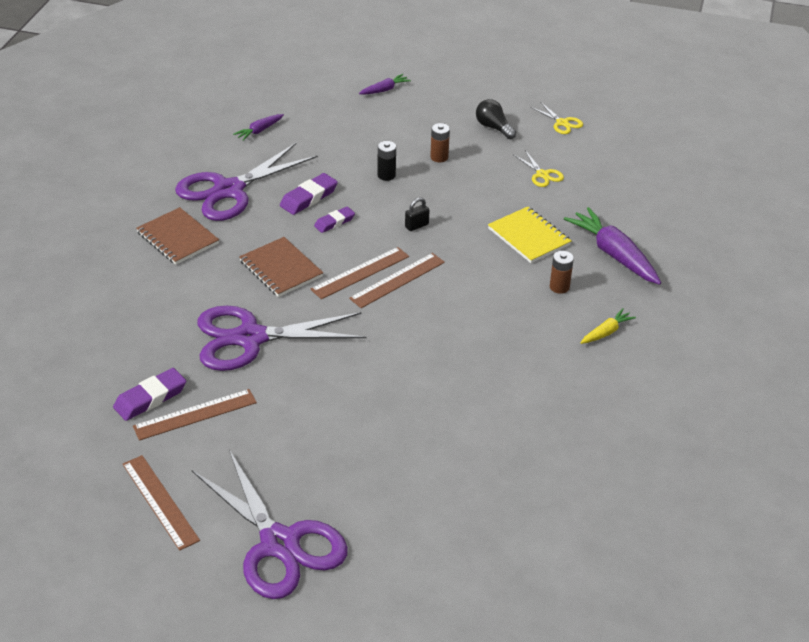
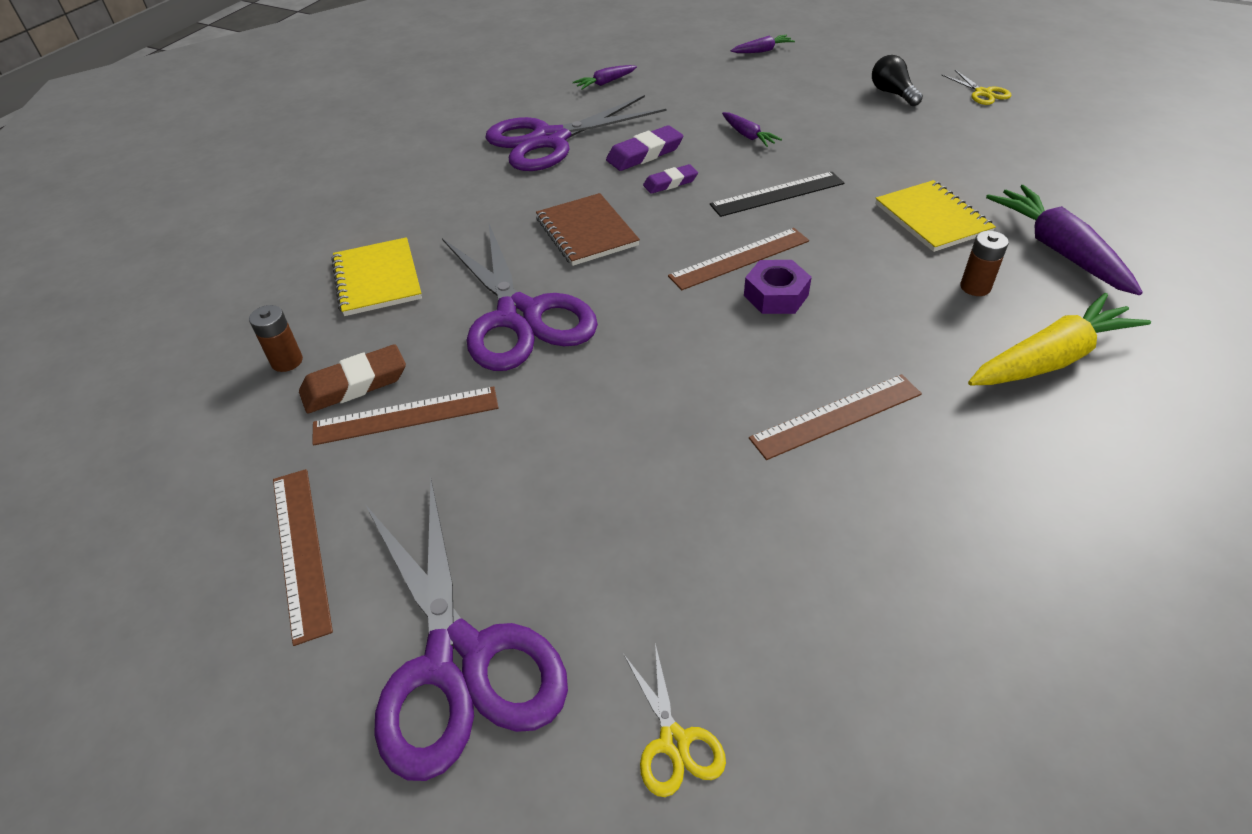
camera: 15 degrees right, 5 degrees up
purple eraser [113,368,186,421] -> brown eraser [299,344,406,413]
brown notebook [136,207,219,265] -> none
purple scissors [198,306,367,371] -> purple scissors turned 120 degrees counterclockwise [442,222,598,371]
brown ruler [310,247,409,299] -> brown ruler moved to [749,374,922,460]
black battery [377,141,396,181] -> purple carrot [722,112,782,147]
black padlock [405,197,429,231] -> black ruler [710,172,844,217]
brown battery [430,123,450,162] -> brown battery moved to [249,305,303,372]
yellow scissors [514,150,564,187] -> yellow scissors moved to [624,643,726,797]
yellow carrot [581,308,636,344] -> yellow carrot [968,293,1151,385], size x1.98
none -> yellow notebook [331,237,422,316]
none -> purple nut [744,260,812,314]

